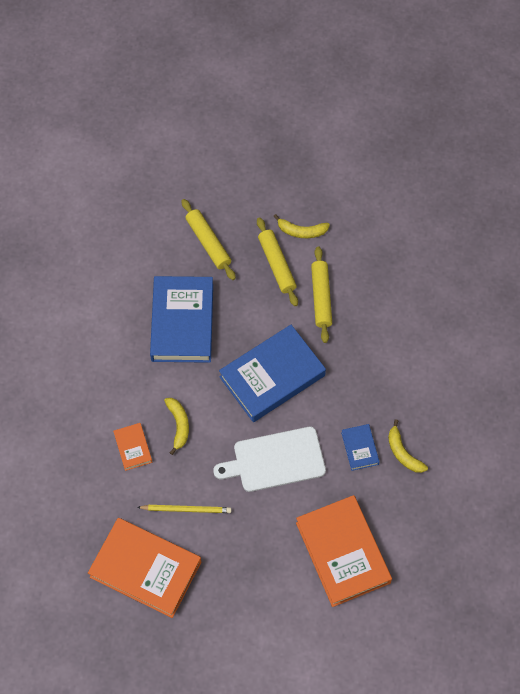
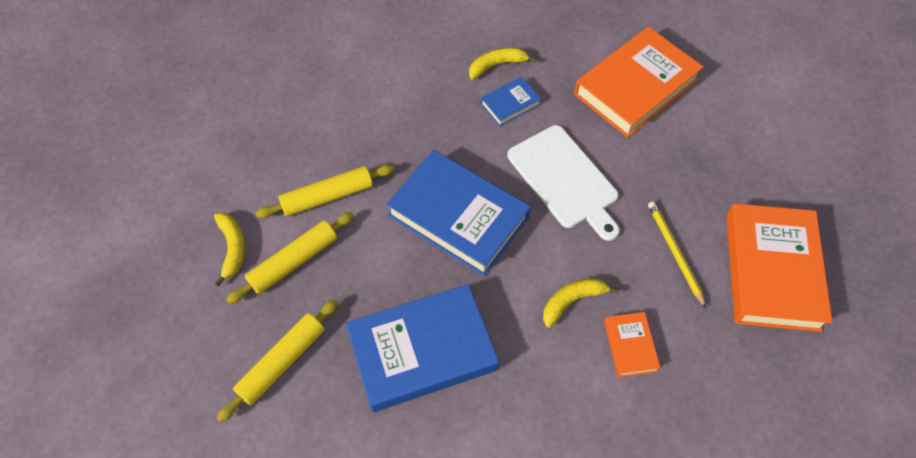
camera: 110 degrees left, 5 degrees down
orange book [113,423,152,471] -> orange book turned 60 degrees counterclockwise [604,312,660,377]
yellow banana [388,419,428,473] -> yellow banana turned 150 degrees counterclockwise [469,48,537,80]

